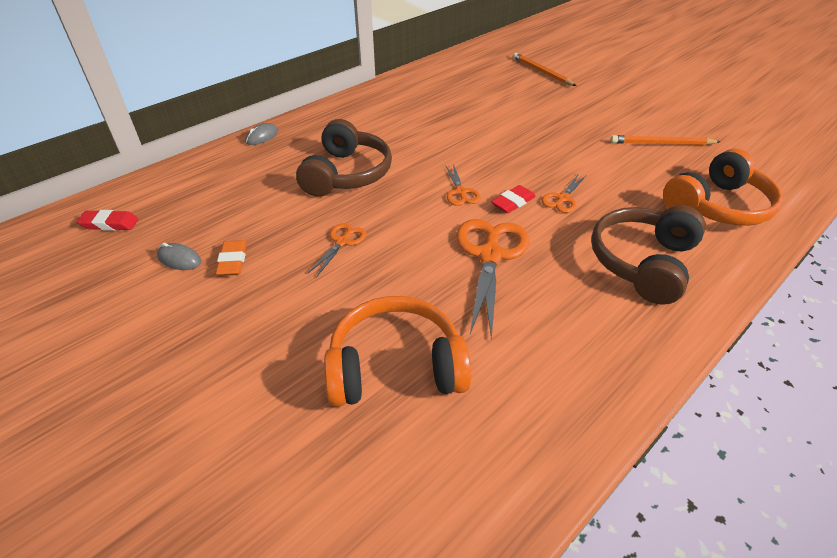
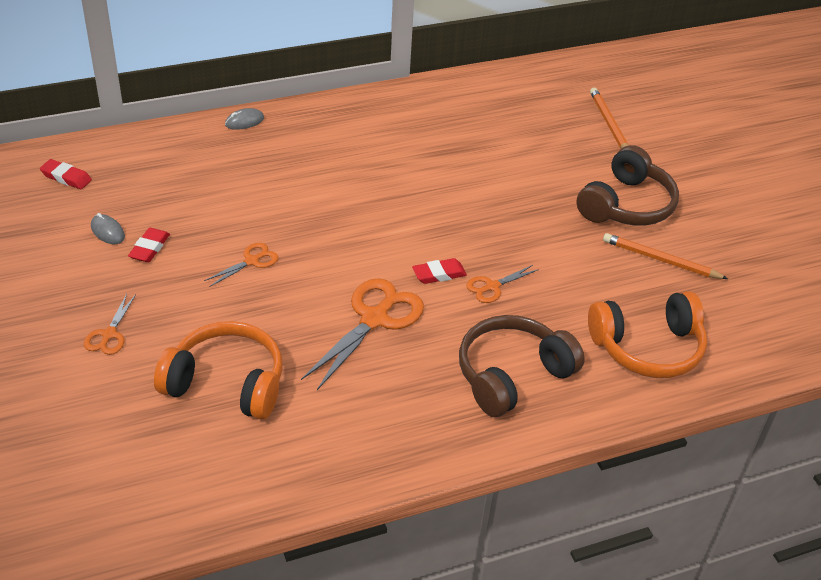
camera: 20 degrees right, 0 degrees up
orange eraser [215,240,247,276] -> red eraser [128,228,170,262]
brown headphones [296,119,392,197] -> brown headphones moved to [577,145,679,226]
orange scissors [446,164,481,206] -> orange scissors moved to [84,294,136,355]

